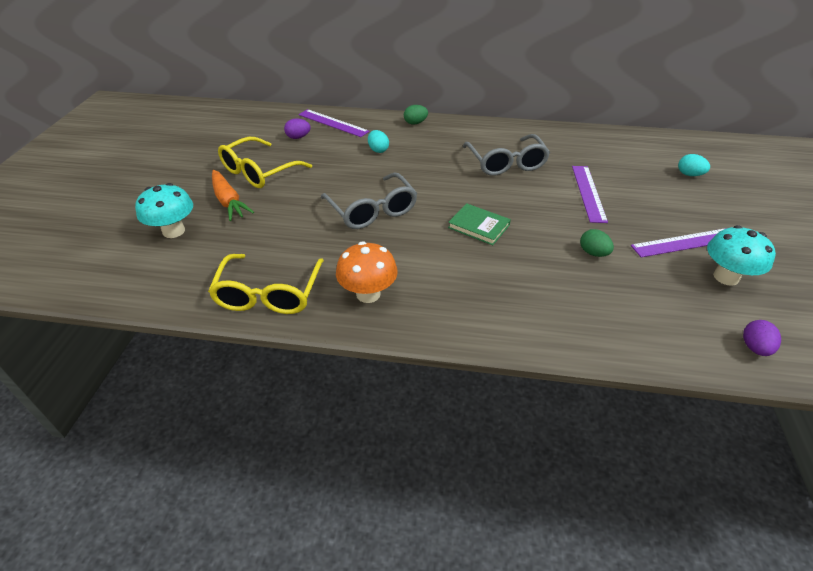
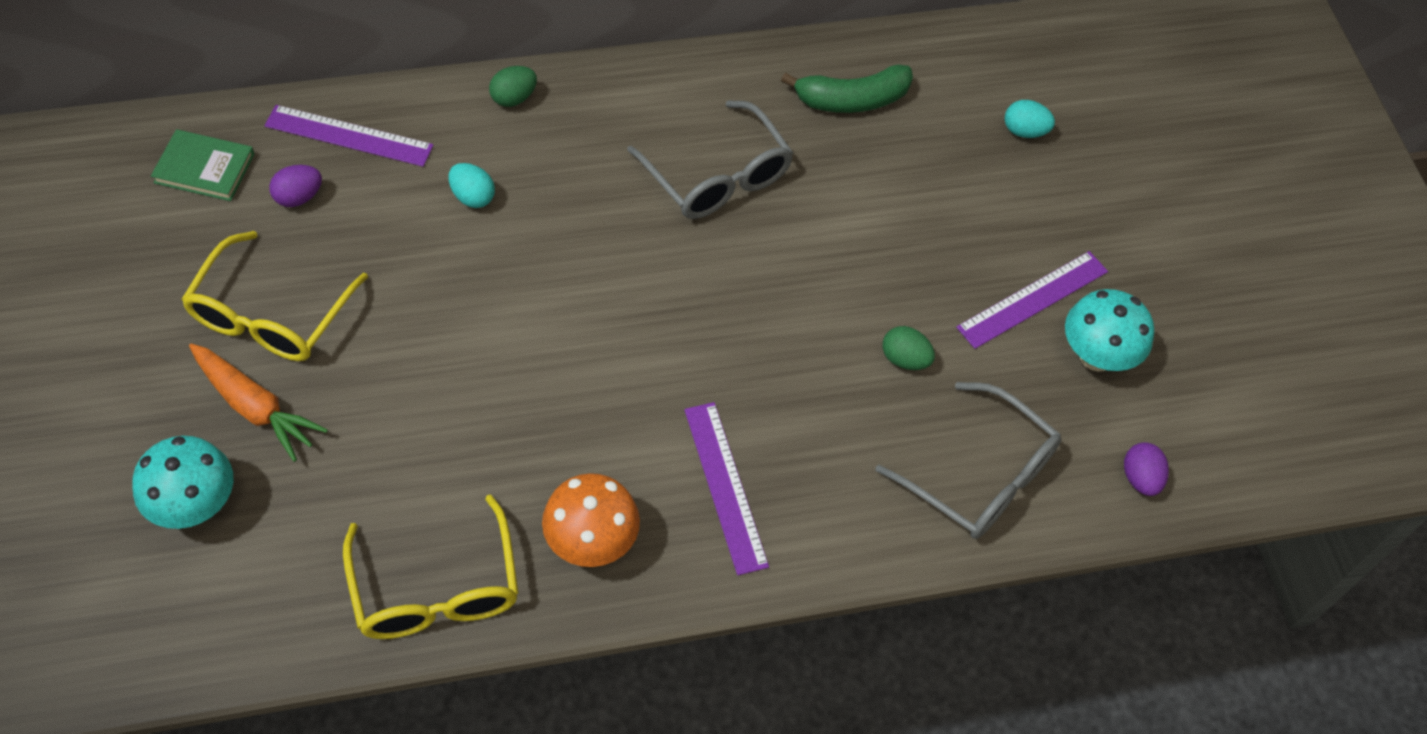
camera: 25 degrees left, 15 degrees up
grey glasses [321,172,417,229] -> grey glasses moved to [876,382,1061,539]
green book [448,203,511,245] -> green book moved to [151,129,255,201]
purple ruler [572,166,608,223] -> purple ruler moved to [684,402,769,575]
none -> green banana [781,65,913,113]

